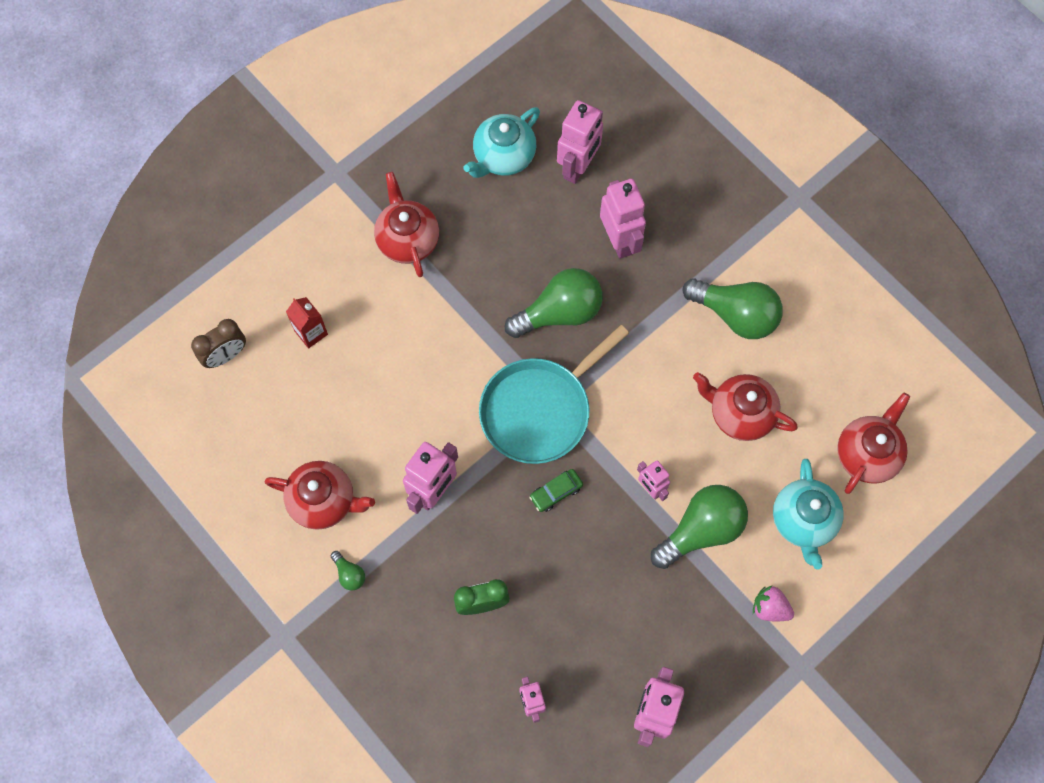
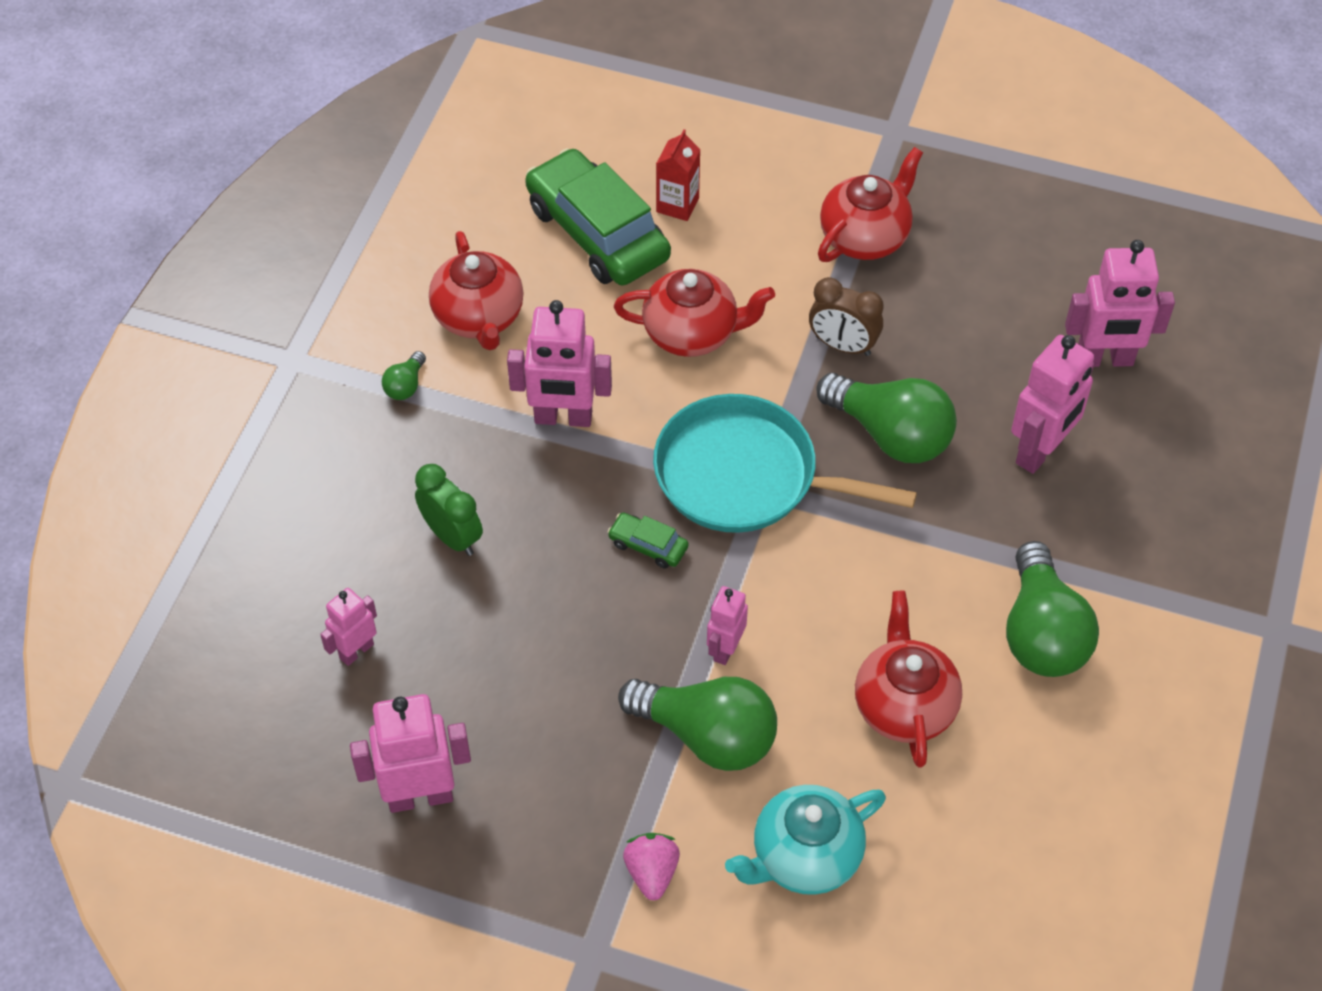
camera: 60 degrees right, 15 degrees down
brown clock [191,319,246,368] -> brown clock moved to [809,277,884,356]
turquoise teapot [463,107,540,178] -> none
red teapot [837,393,910,494] -> red teapot moved to [614,269,775,357]
none -> green car [525,148,671,285]

